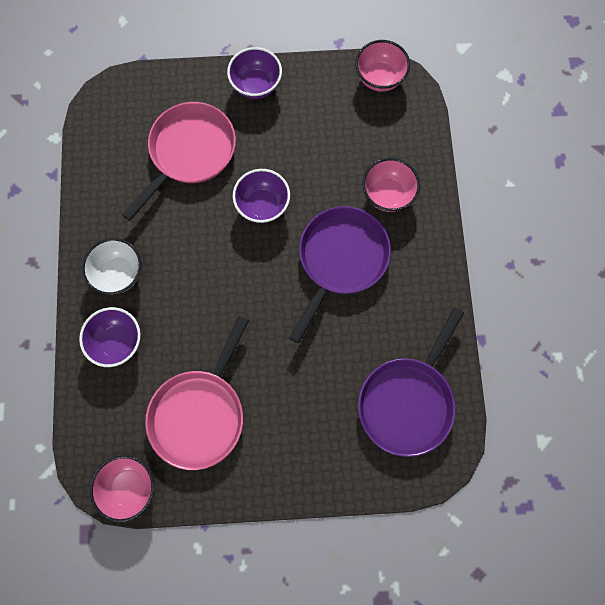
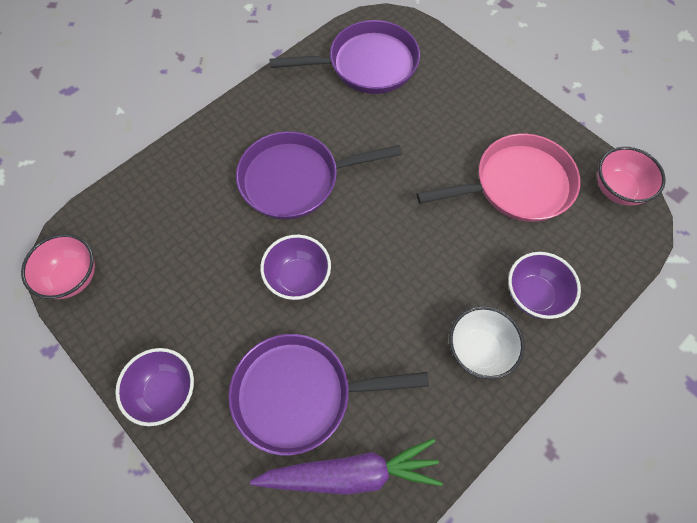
camera: 130 degrees left, 10 degrees down
pink pan [122,102,236,221] -> purple pan [228,334,429,455]
pink bowl [363,158,420,212] -> none
none -> purple carrot [250,438,443,495]

